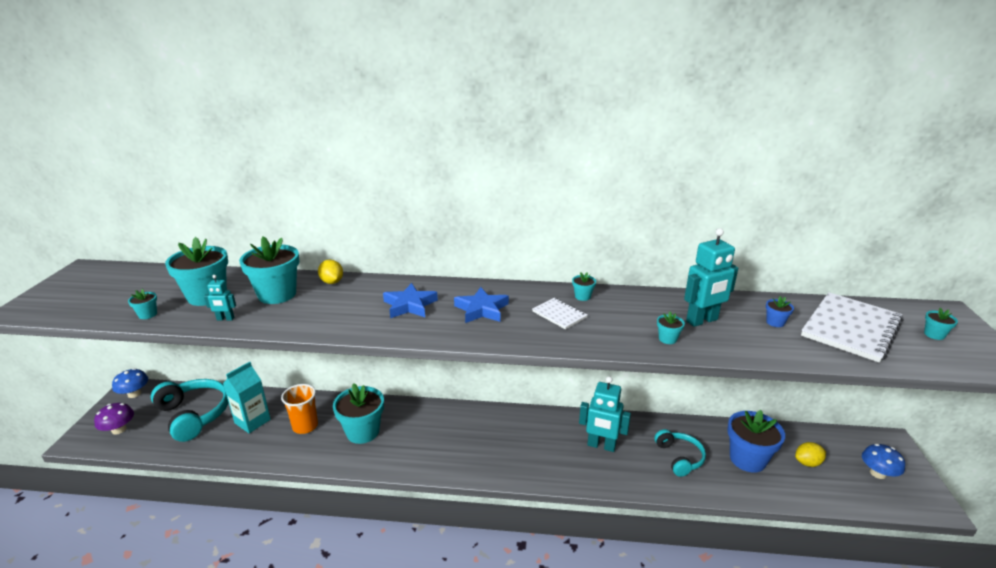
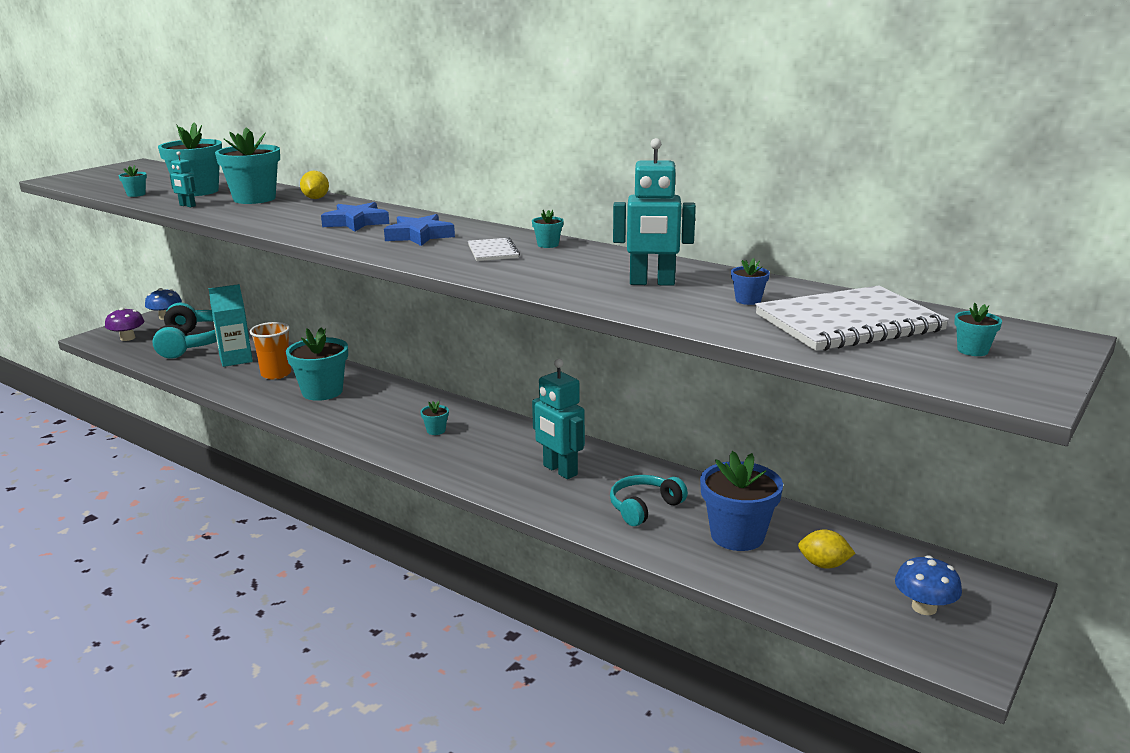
camera: 30 degrees right, 5 degrees down
turquoise headphones [654,429,706,477] -> turquoise headphones turned 150 degrees counterclockwise [610,475,688,526]
turquoise flower pot [657,312,685,344] -> turquoise flower pot moved to [421,401,449,435]

